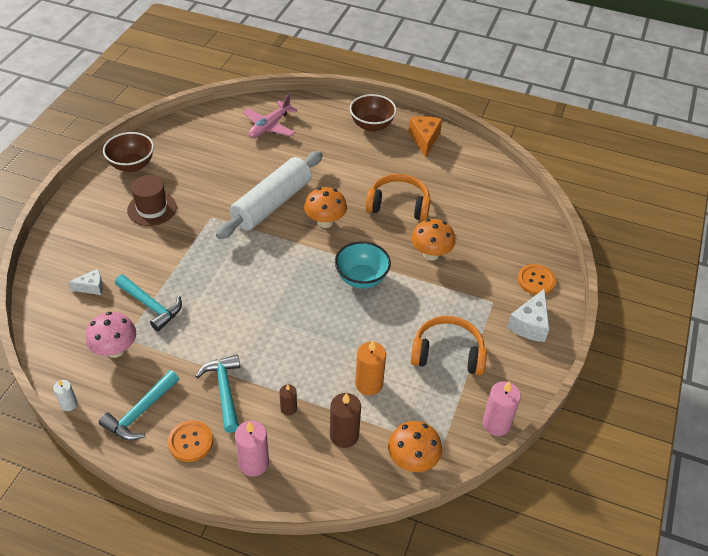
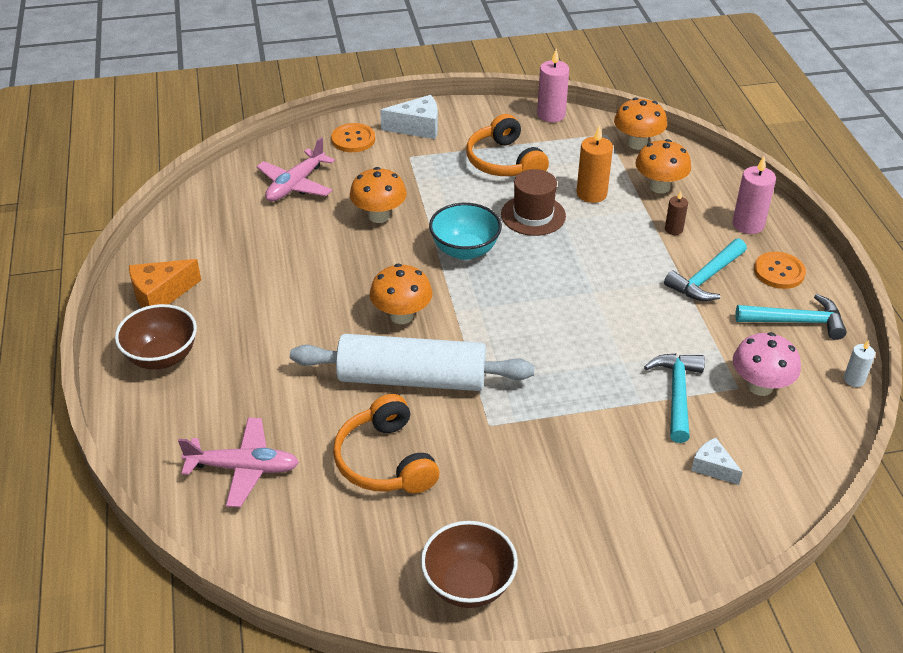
camera: 120 degrees left, 5 degrees down
brown hat [127,175,177,226] -> brown hat moved to [501,169,566,236]
brown candle [330,393,361,448] -> orange mushroom [635,139,691,193]
orange headphones [365,174,431,221] -> orange headphones moved to [333,394,440,494]
none -> pink plane [257,137,335,202]

